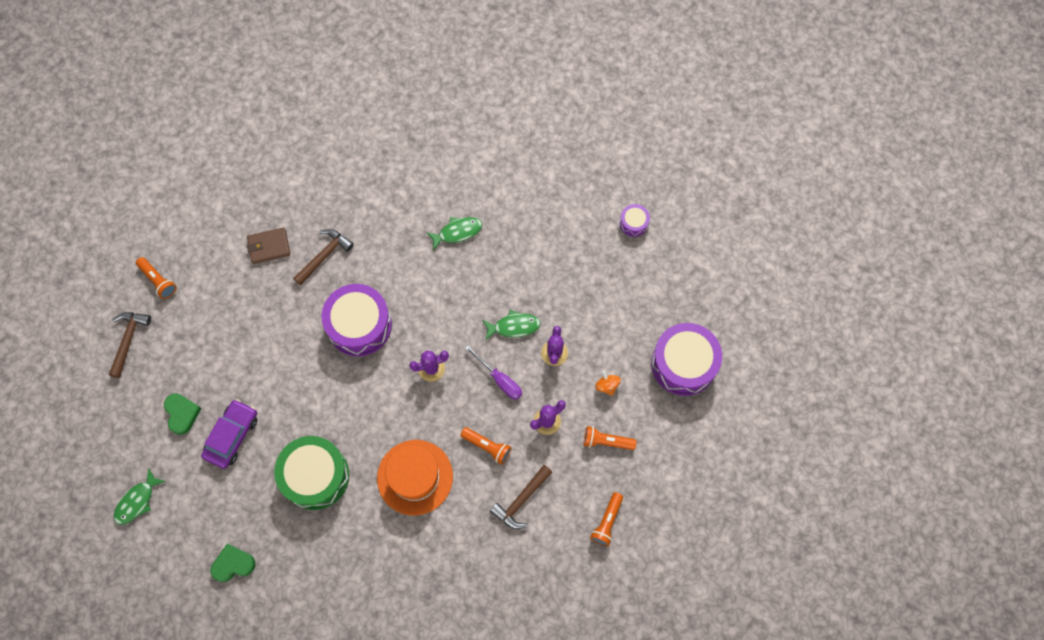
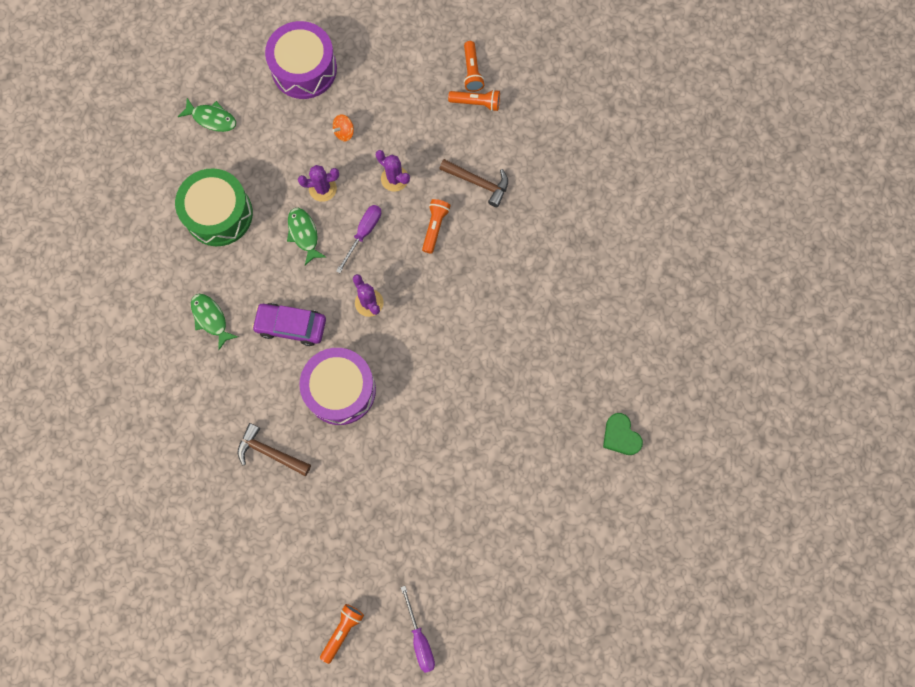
camera: 105 degrees left, 5 degrees up
brown hammer [109,312,151,378] -> purple screwdriver [401,586,435,673]
green fish [114,468,166,525] -> green fish moved to [178,98,236,132]
green heart [164,393,202,435] -> none
purple car [201,399,257,469] -> purple car moved to [252,303,326,346]
brown wallet [247,228,290,264] -> none
green drum [274,436,349,510] -> green drum moved to [175,168,253,246]
orange hat [377,440,453,515] -> none
orange flashlight [584,426,637,450] -> orange flashlight moved to [464,41,485,92]
purple drum [620,204,650,237] -> none

